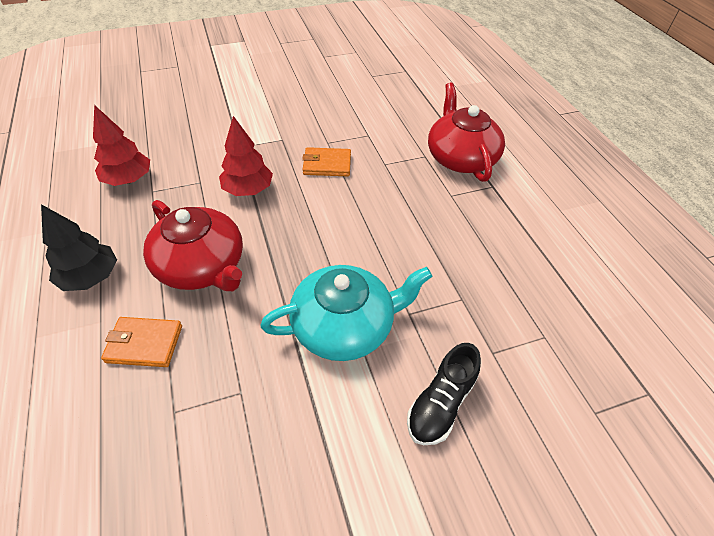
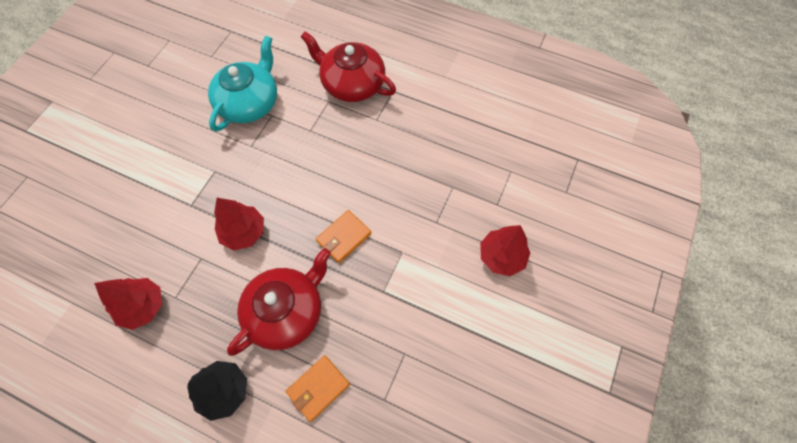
camera: 45 degrees left, 15 degrees up
red teapot [143,200,243,291] -> red teapot turned 45 degrees counterclockwise [227,248,331,356]
turquoise teapot [260,265,432,361] -> turquoise teapot moved to [208,35,277,132]
orange wallet [302,147,351,176] -> orange wallet moved to [316,210,372,263]
black shoe [407,343,481,445] -> red tree [480,225,530,276]

